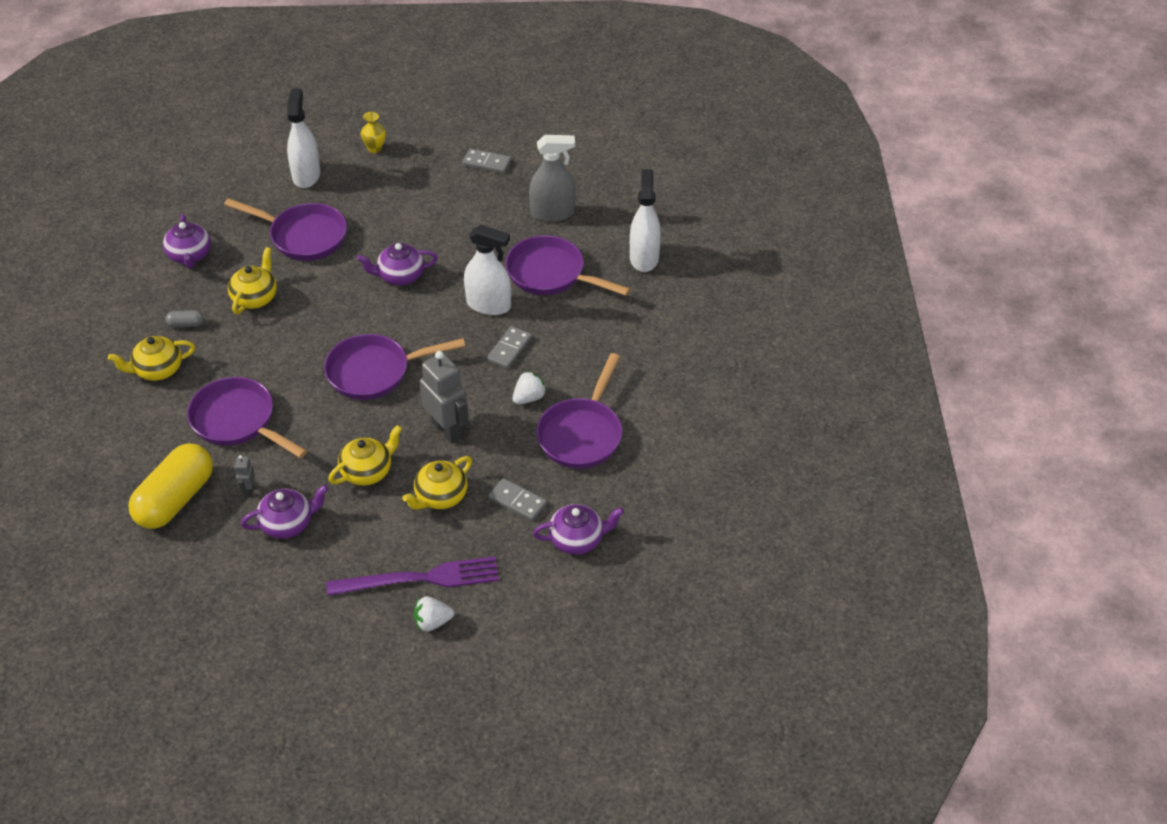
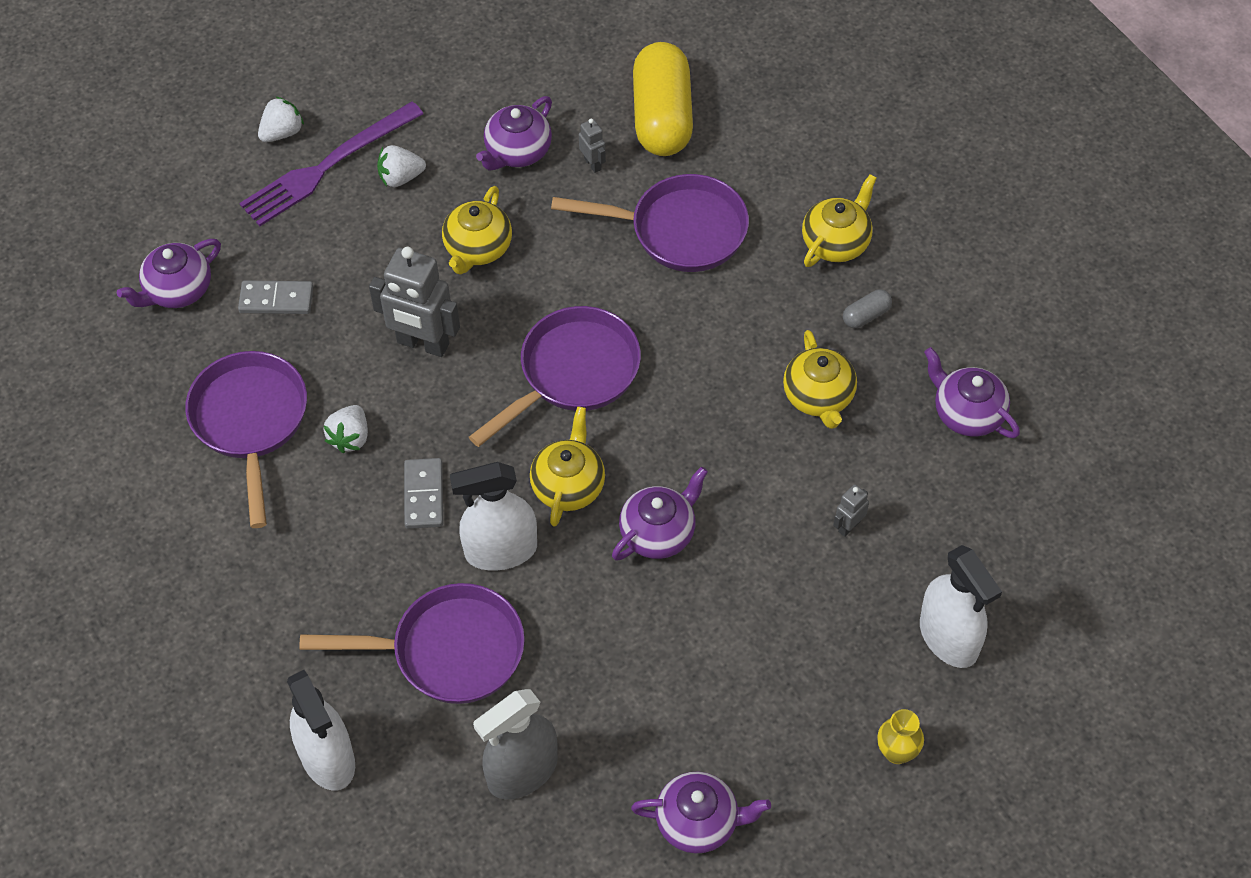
camera: 150 degrees right, 10 degrees up
purple pan [224,198,347,261] -> grey robot [833,484,869,537]
yellow teapot [402,456,472,510] -> yellow teapot moved to [530,407,605,527]
grey domino [462,149,511,174] -> purple teapot [631,772,771,854]
none -> white strawberry [377,145,426,187]

